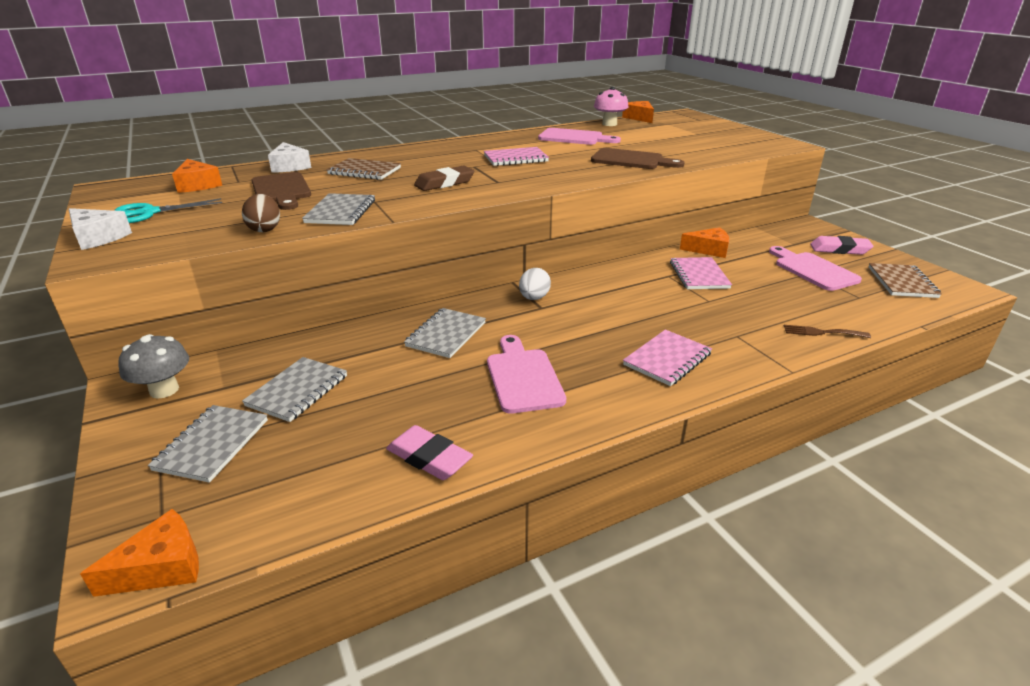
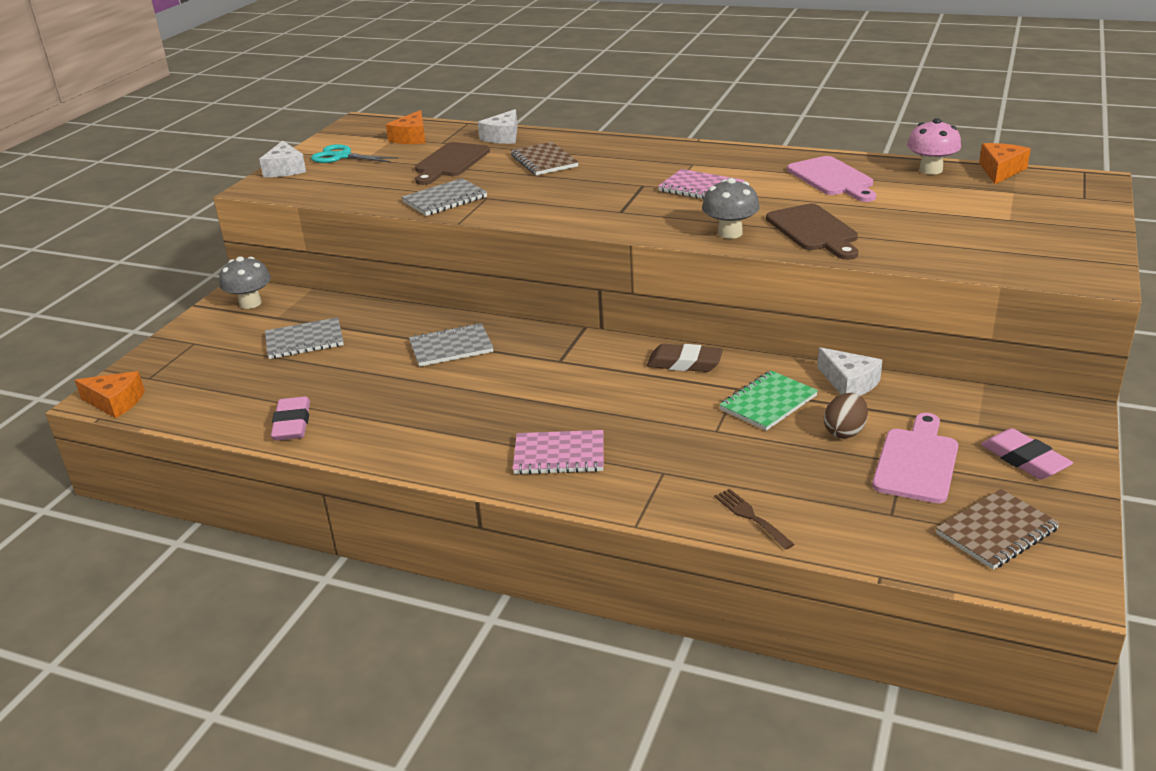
camera: 50 degrees right, 0 degrees up
grey notebook [148,405,268,483] -> none
brown egg [242,194,280,232] -> brown egg moved to [824,393,868,438]
brown eraser [414,166,474,191] -> brown eraser moved to [647,344,723,372]
pink cutting board [487,335,566,414] -> none
white egg [519,268,551,300] -> none
pink notebook [670,257,732,289] -> green notebook [719,370,818,431]
orange cheese [680,227,729,258] -> white cheese [817,347,883,396]
none -> grey mushroom [702,178,760,239]

